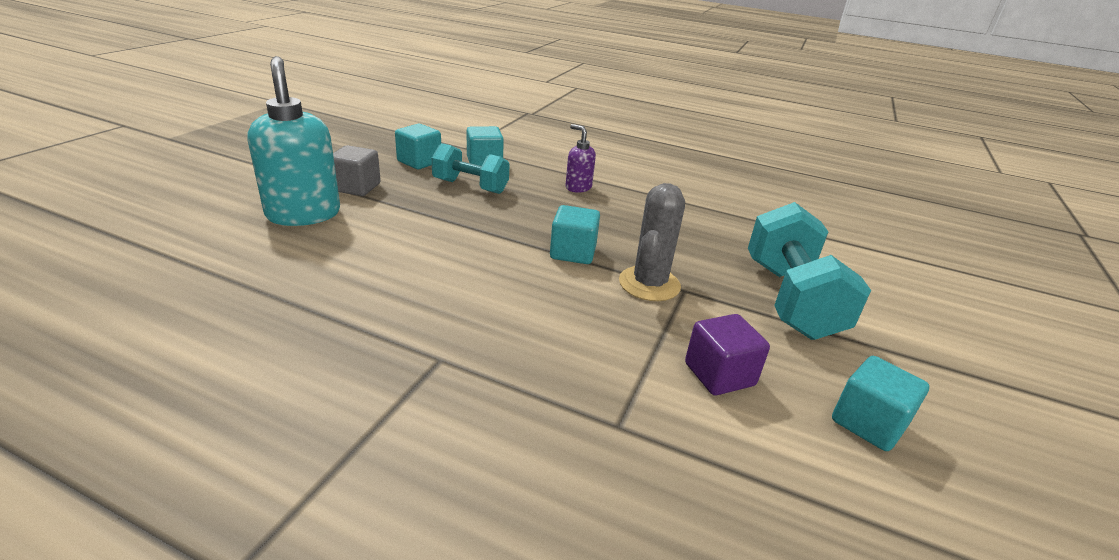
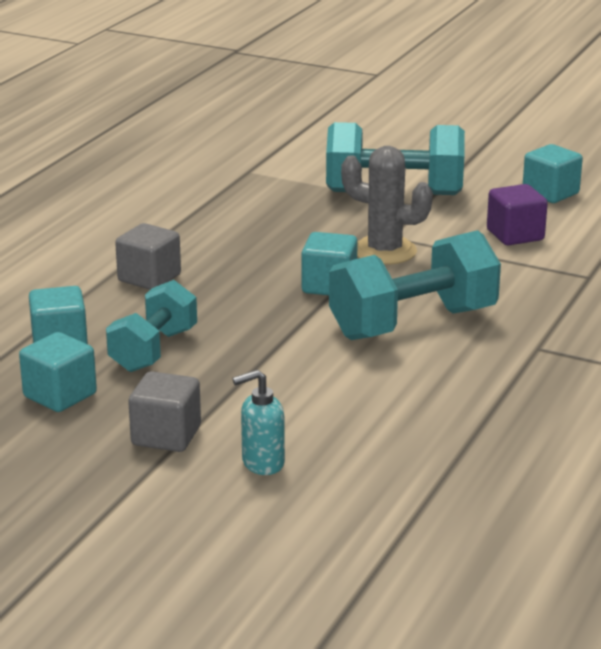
camera: 85 degrees left, 5 degrees down
turquoise soap dispenser [248,56,340,226] -> turquoise soap dispenser [233,370,285,475], size x0.50
purple soap dispenser [565,124,596,192] -> grey cube [115,223,181,290]
none -> turquoise dumbbell [329,230,501,340]

